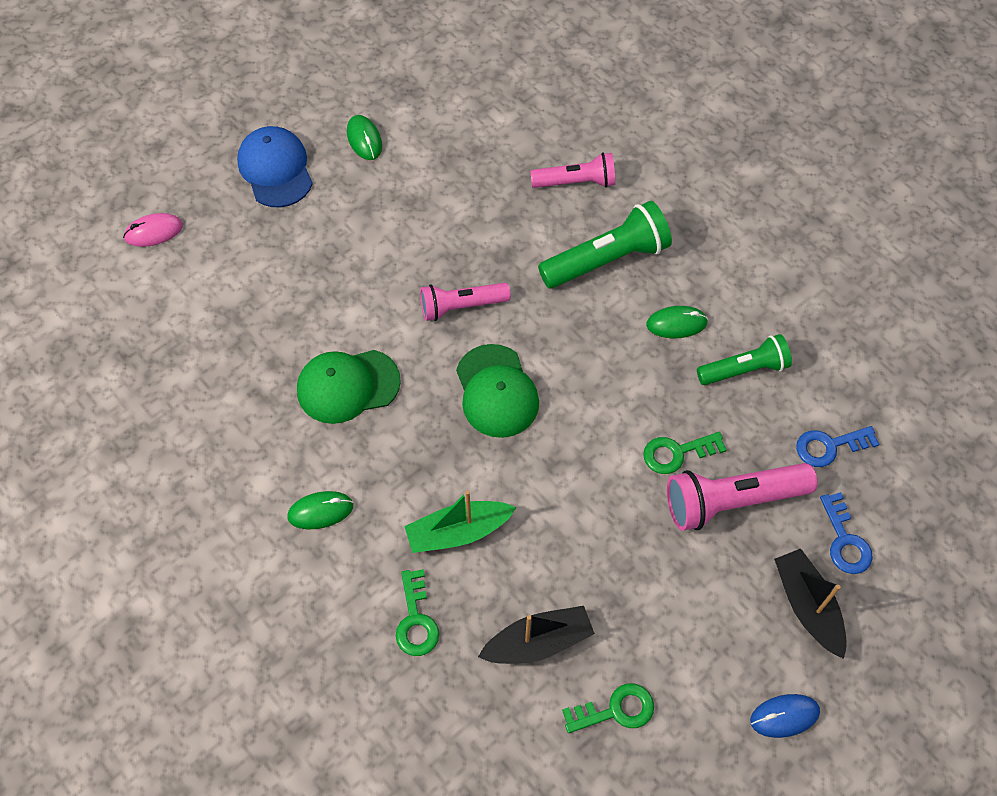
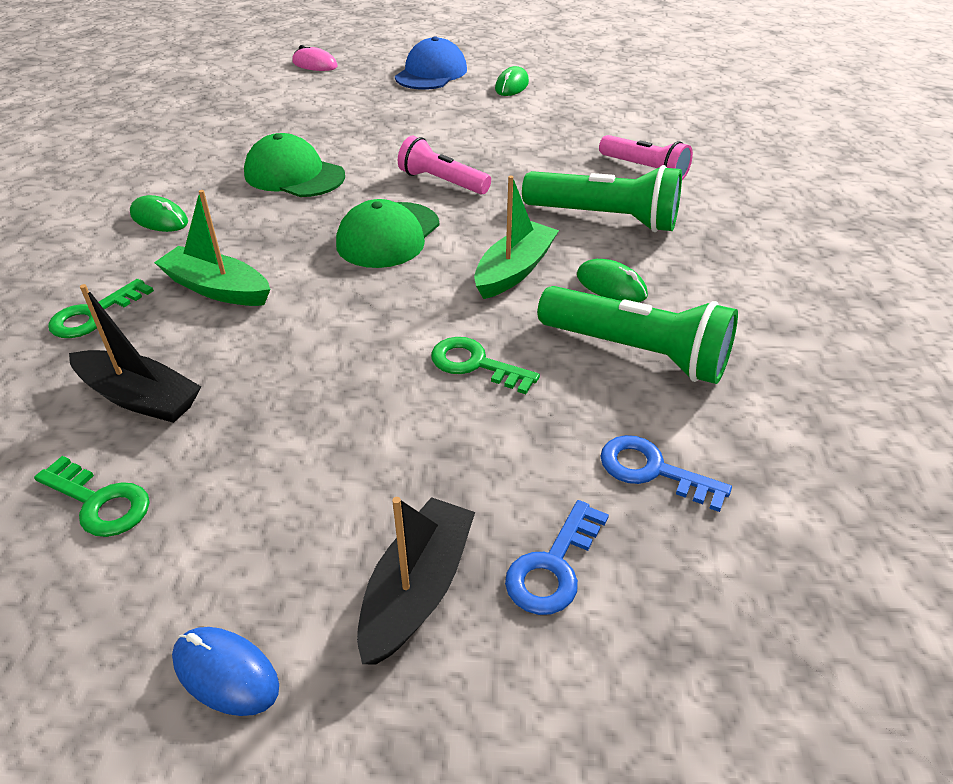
camera: 45 degrees right, 20 degrees down
pink flashlight [667,463,818,531] -> none
green flashlight [697,334,792,385] -> green flashlight [537,286,738,384], size x1.51
none -> green boat [474,175,559,299]

